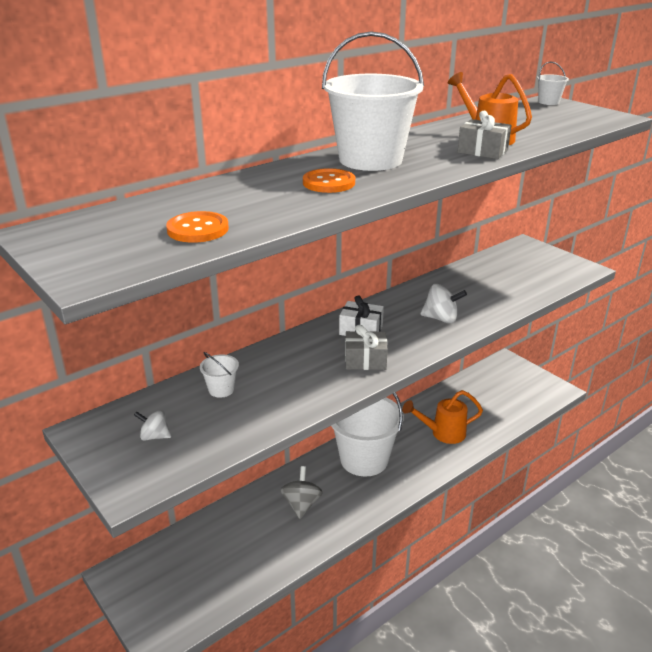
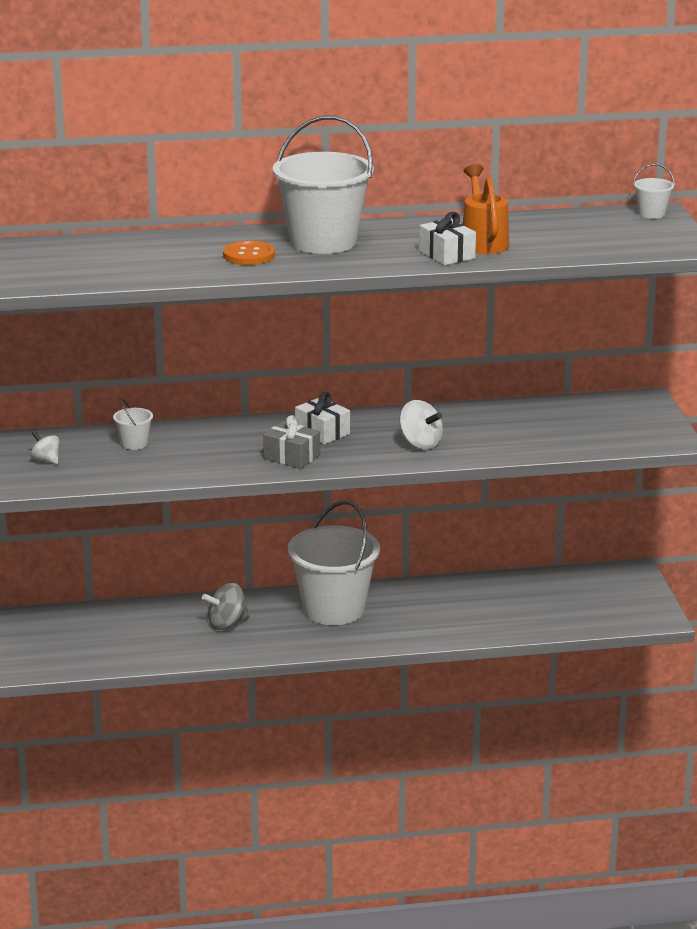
camera: 30 degrees right, 5 degrees down
orange button [166,211,229,243] -> none
grey spinning top [281,466,323,519] -> grey spinning top turned 150 degrees counterclockwise [202,583,250,630]
orange watering can [402,390,483,444] -> none
grey gift [457,111,511,159] -> white gift [419,212,476,265]

